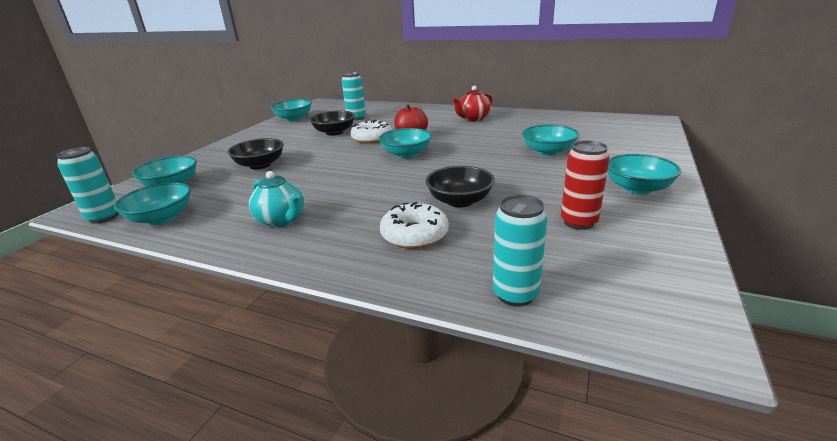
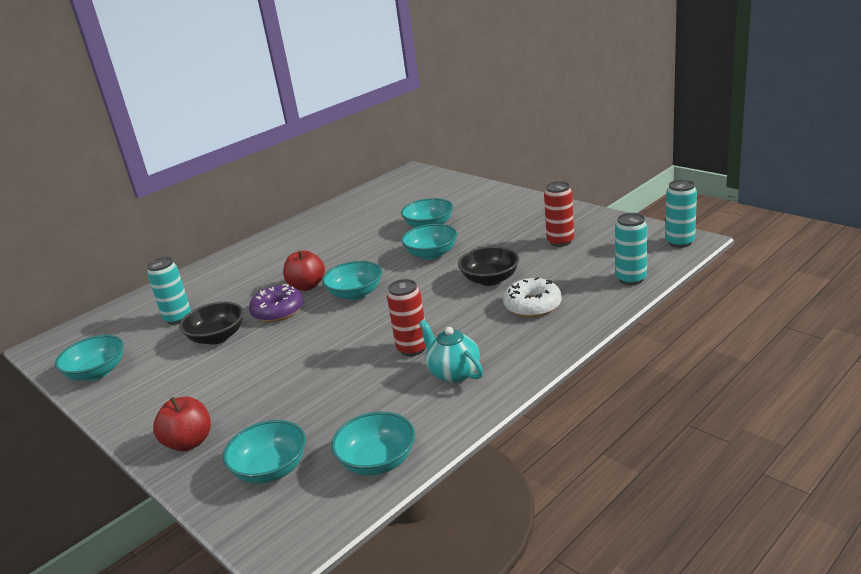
camera: 65 degrees left, 0 degrees up
turquoise can [56,147,118,224] -> turquoise can moved to [665,179,697,248]
black bowl [227,138,284,169] -> none
turquoise teapot [249,171,304,228] -> turquoise teapot turned 105 degrees counterclockwise [419,320,483,383]
white donut [351,120,393,144] -> purple donut [249,284,304,322]
red teapot [452,86,492,122] -> none
turquoise bowl [607,154,681,194] -> turquoise bowl moved to [401,224,457,260]
none -> red apple [153,397,211,451]
none -> red can [387,279,426,356]

